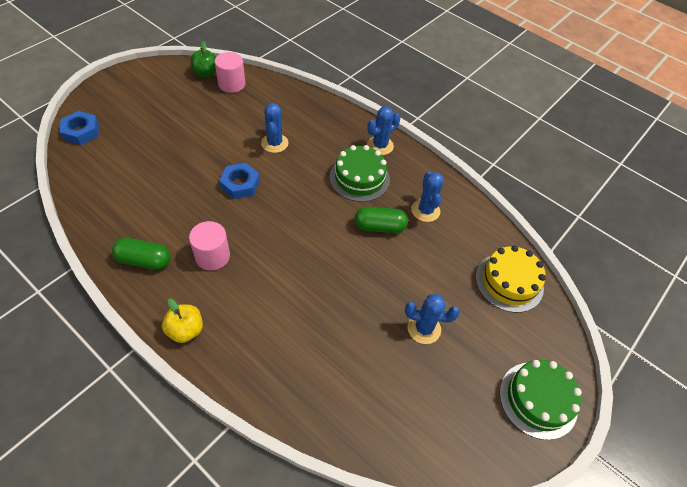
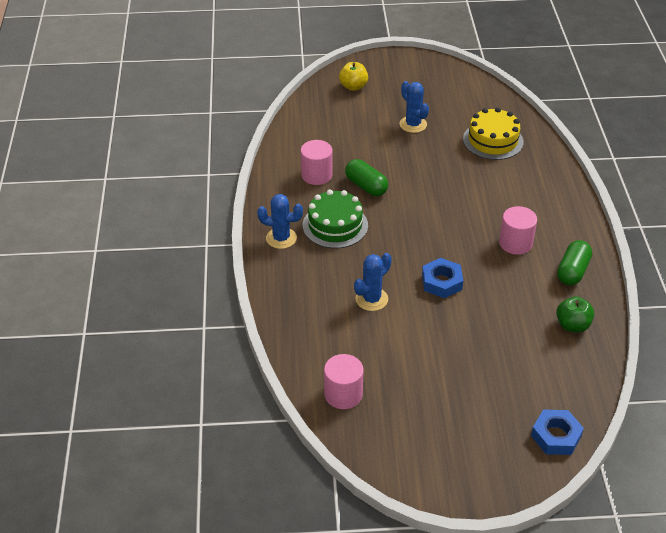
camera: 130 degrees left, 10 degrees down
green capsule [112,238,170,270] -> green capsule turned 60 degrees clockwise [557,240,592,286]
yellow apple [162,298,203,343] -> yellow apple moved to [339,62,368,91]
green apple [190,41,216,77] -> green apple moved to [556,296,594,333]
blue cactus [411,172,444,222] -> pink cylinder [301,140,333,185]
yellow cake [476,245,546,313] -> yellow cake moved to [463,107,523,160]
green cake [500,360,582,440] -> none

